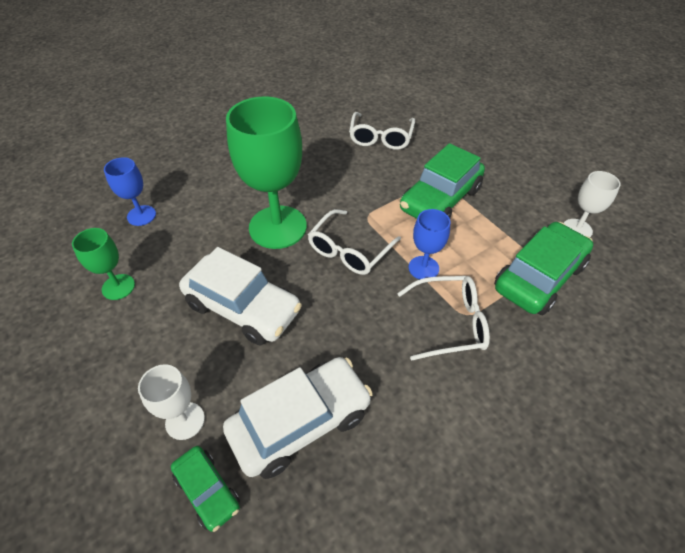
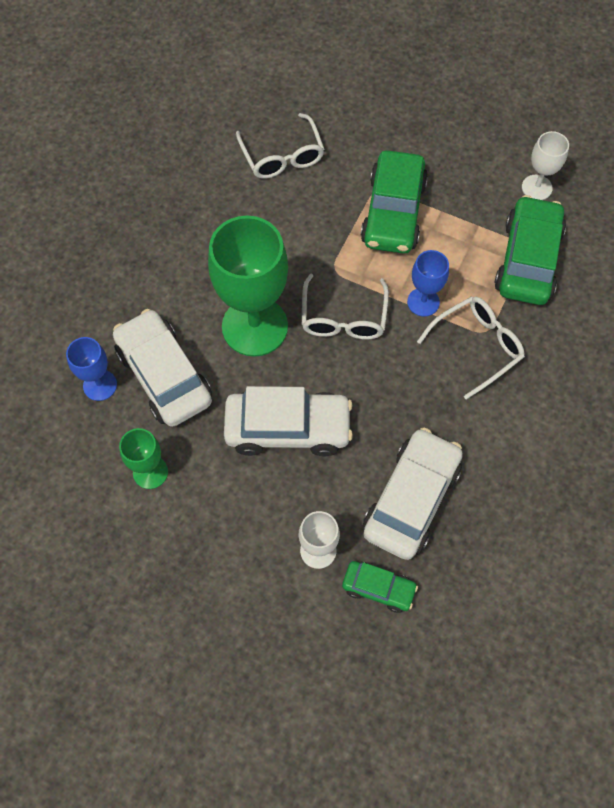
camera: 30 degrees left, 15 degrees up
none -> white car [113,309,212,427]

